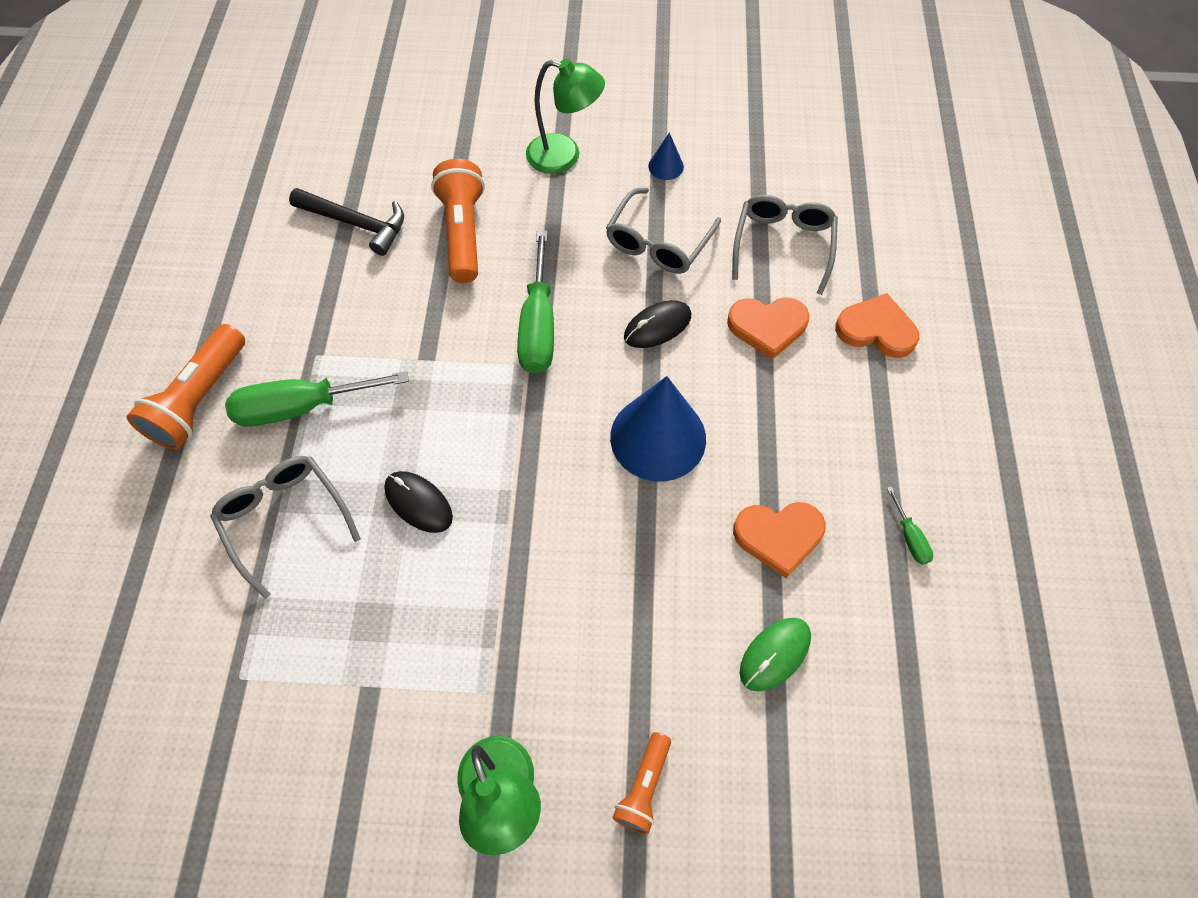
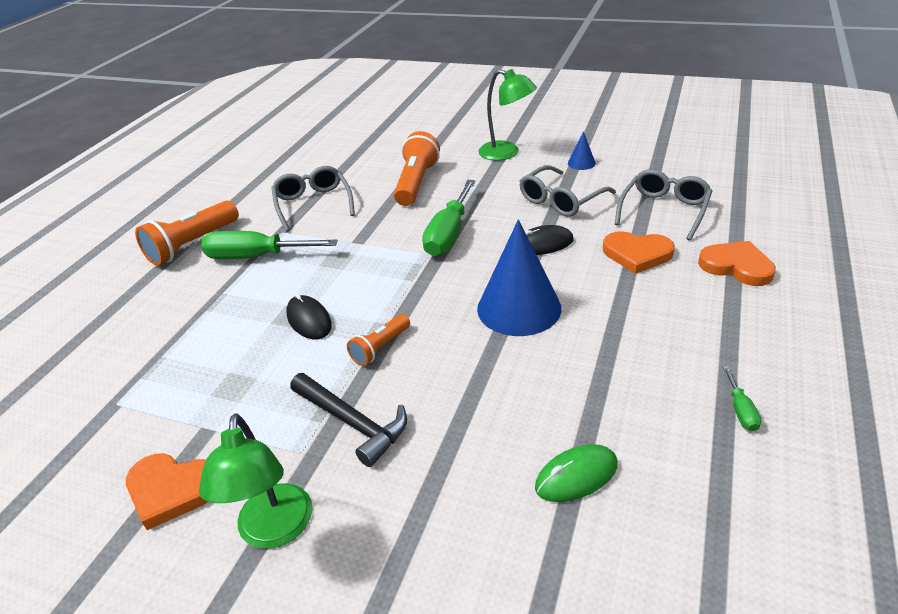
camera: 20 degrees right, 25 degrees down
grey glasses [210,456,361,599] -> grey glasses moved to [271,166,355,232]
black hammer [289,188,404,256] -> black hammer moved to [290,373,407,467]
orange flashlight [612,732,671,834] -> orange flashlight moved to [347,314,410,366]
orange heart [733,502,826,578] -> orange heart moved to [126,453,207,530]

